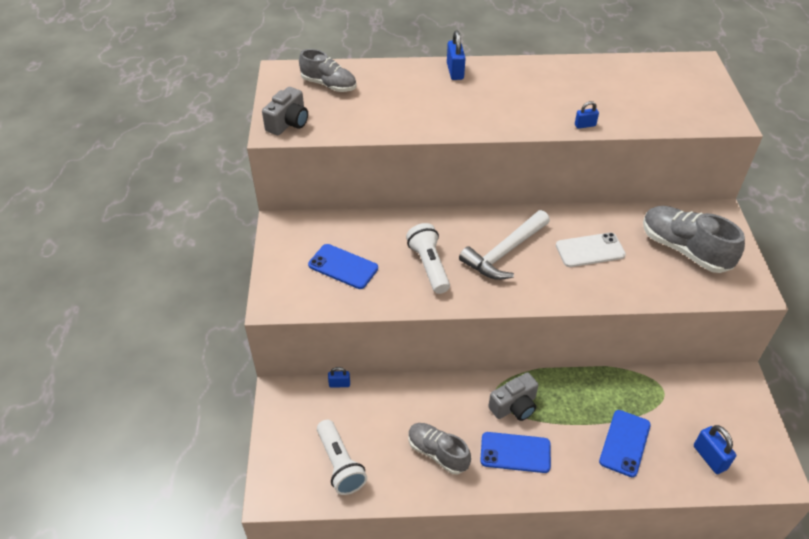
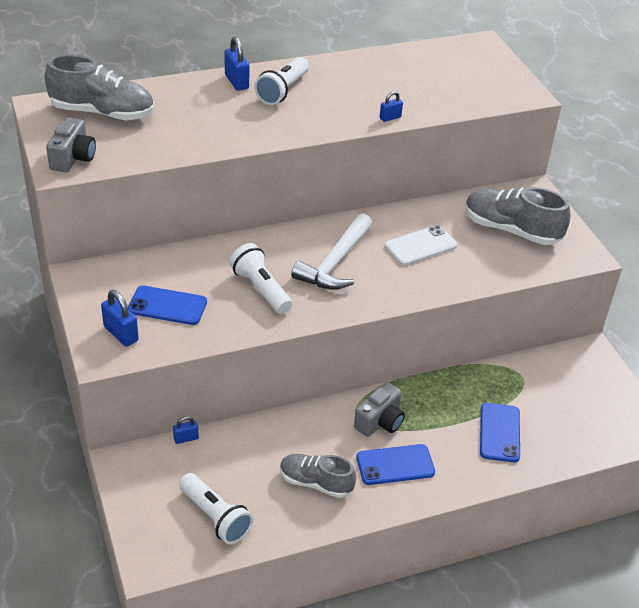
camera: 20 degrees left, 5 degrees down
grey shoe [299,49,357,92] -> grey shoe [45,55,154,120], size x1.51
blue padlock [694,425,736,474] -> blue padlock moved to [101,290,139,347]
none -> white flashlight [254,57,309,105]

